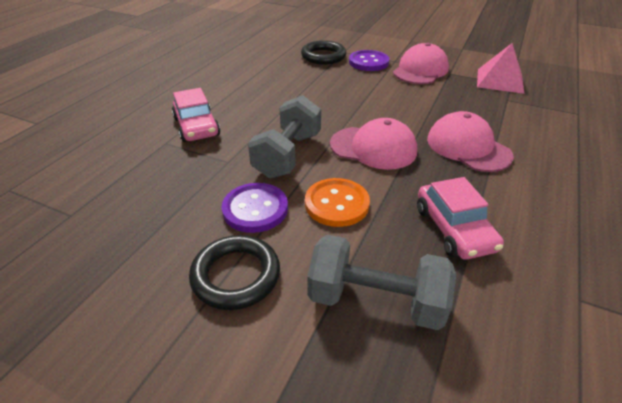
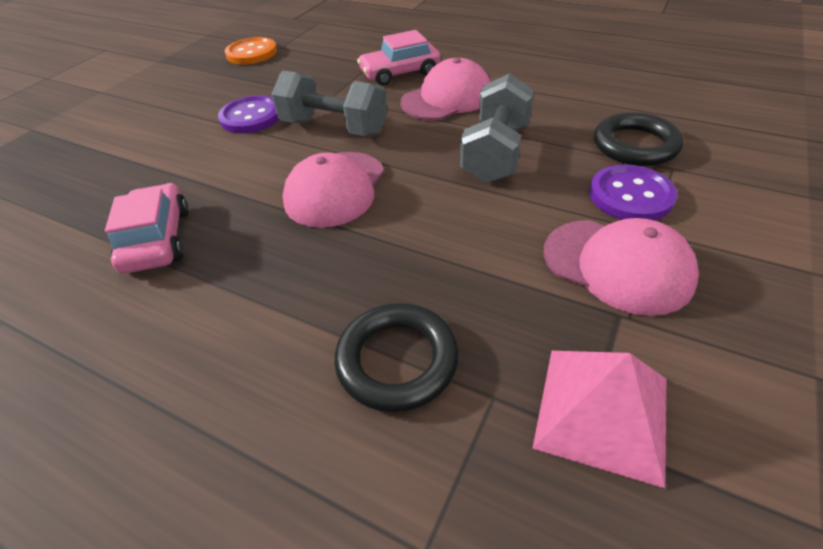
camera: 95 degrees right, 5 degrees up
black ring [189,235,280,310] -> black ring moved to [334,303,459,412]
orange button [305,178,370,227] -> orange button moved to [225,37,277,64]
grey dumbbell [307,235,456,330] -> grey dumbbell moved to [460,73,534,183]
pink car [417,177,504,259] -> pink car turned 90 degrees clockwise [105,183,189,274]
pink cap [427,111,514,172] -> pink cap moved to [400,58,490,120]

